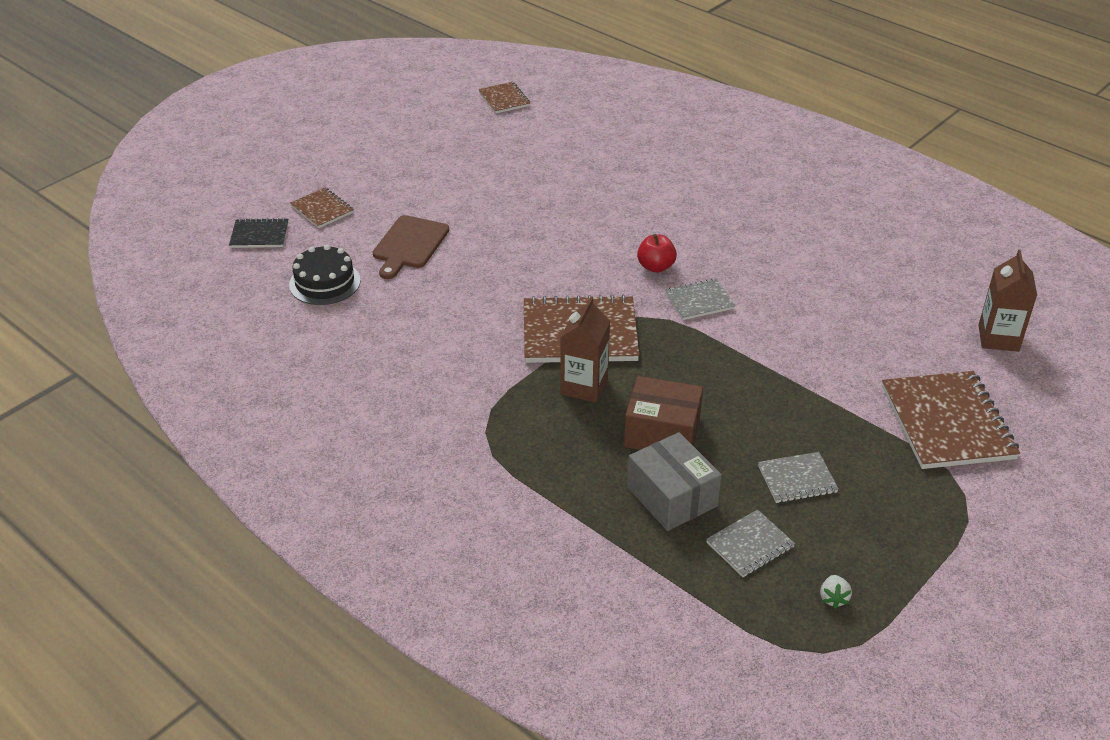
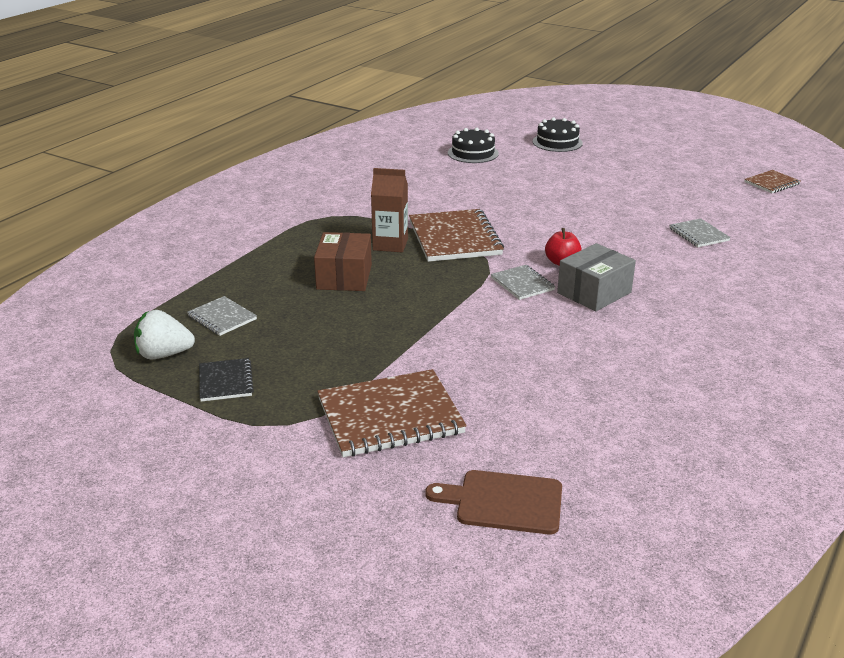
camera: 80 degrees right, 10 degrees down
black notebook [229,218,288,248] -> black notebook moved to [199,358,254,402]
brown notebook [290,188,354,228] -> black cake [533,117,583,152]
brown cutting board [373,215,449,279] -> brown cutting board moved to [426,470,562,535]
grey box [627,432,722,531] -> grey box moved to [557,243,636,311]
grey notebook [758,452,839,503] -> grey notebook moved to [669,218,731,247]
white strawberry [820,575,852,609] -> white strawberry [134,310,195,360], size x1.93
brown carton [979,250,1037,352] -> none

